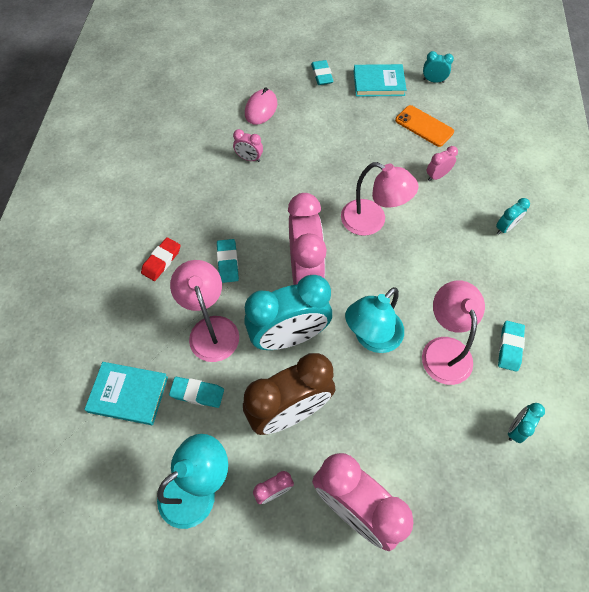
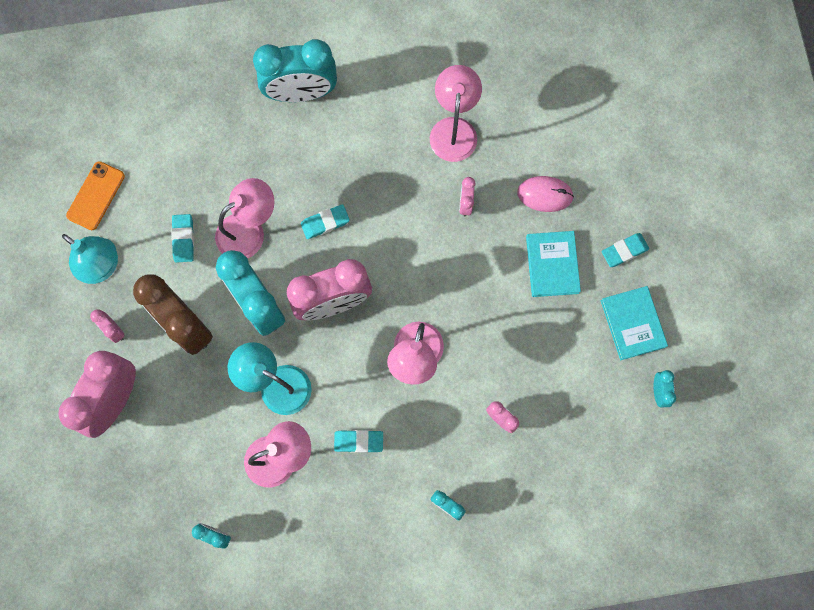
camera: 75 degrees right, 15 degrees up
turquoise book [84,362,168,425] -> turquoise book moved to [526,231,581,297]
red eraser [141,237,180,281] -> none
orange phone [395,105,454,147] -> orange phone moved to [66,161,125,230]
turquoise eraser [498,321,525,372] -> turquoise eraser moved to [334,430,383,453]
none -> turquoise clock [253,39,337,102]
none -> pink lamp [430,65,482,162]

